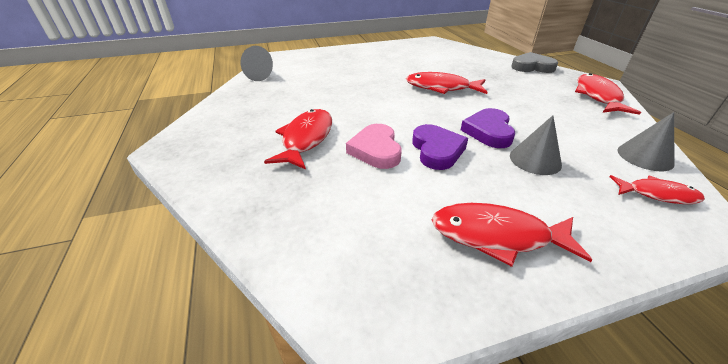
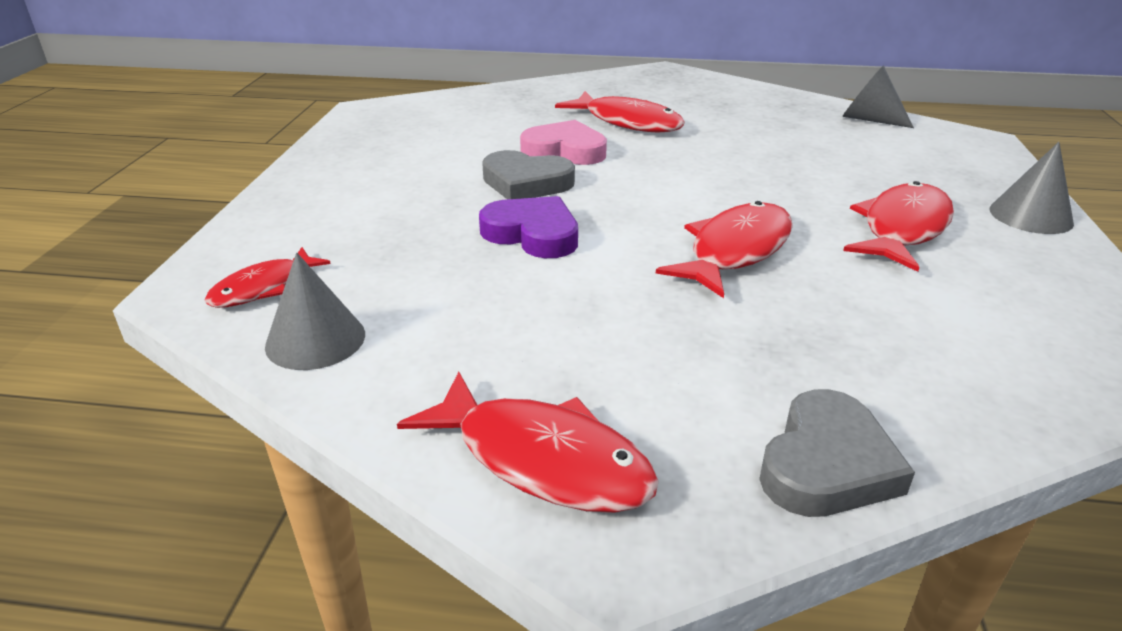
camera: 115 degrees right, 5 degrees down
purple heart [412,124,468,170] -> grey heart [482,150,575,199]
red fish [431,203,592,267] -> red fish moved to [843,181,954,272]
grey cone [510,115,562,175] -> grey cone moved to [990,142,1074,234]

